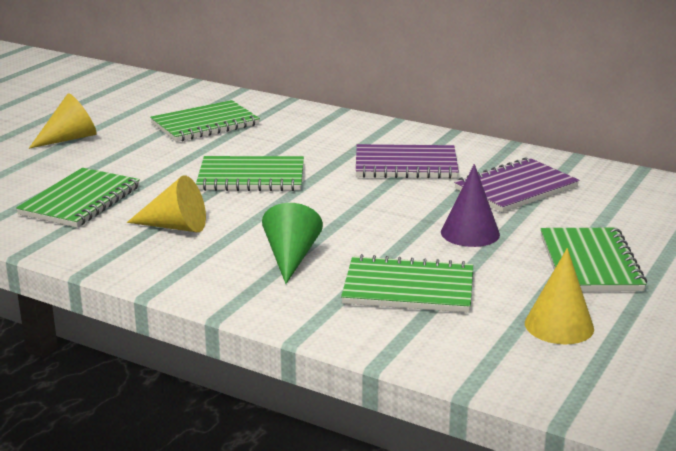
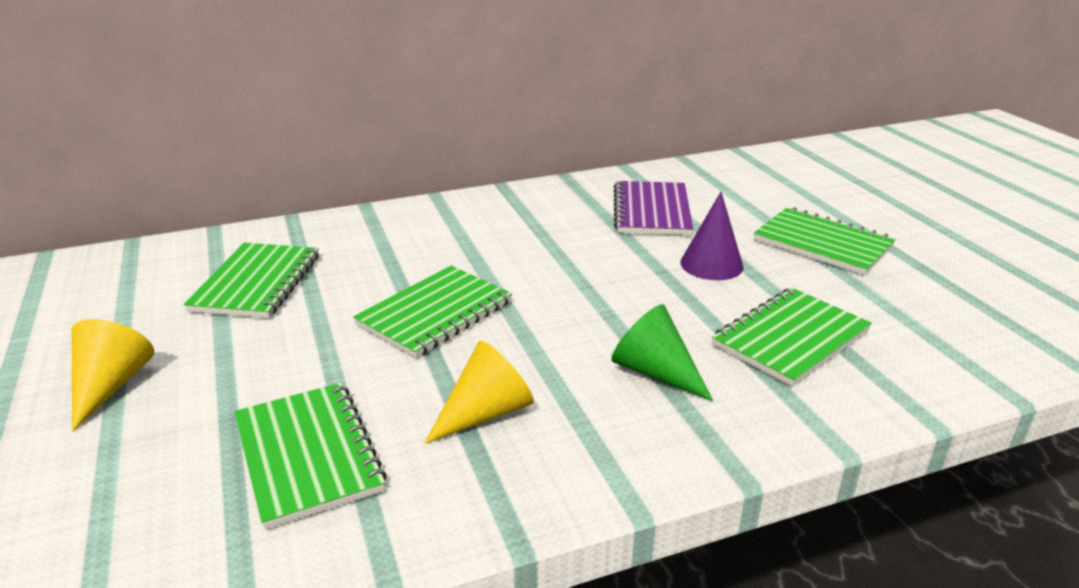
camera: 50 degrees left, 5 degrees up
purple notebook [356,144,459,179] -> none
yellow cone [525,248,594,344] -> none

